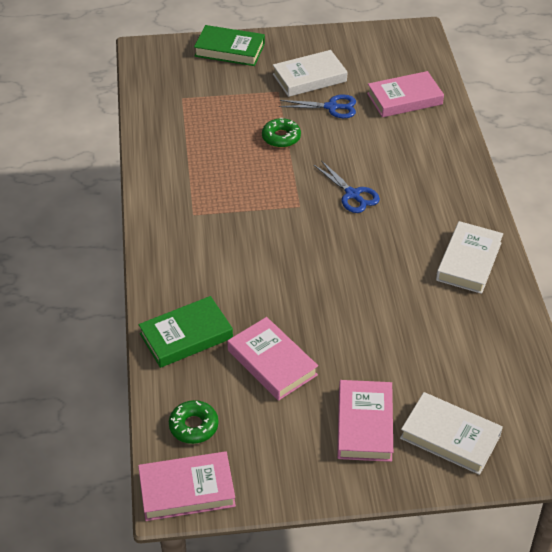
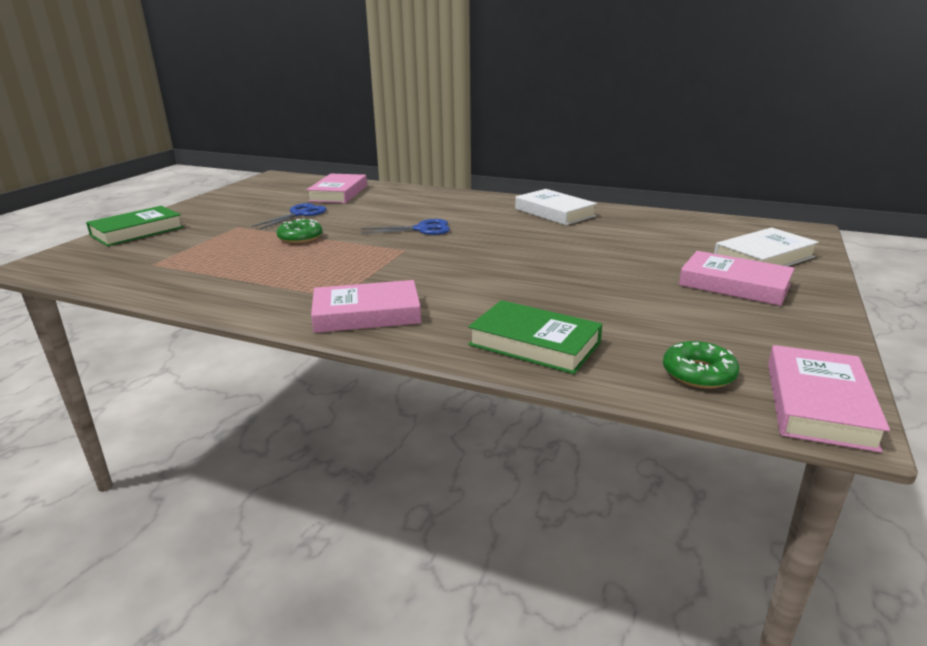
camera: 60 degrees left, 20 degrees down
green book [139,296,233,368] -> green book turned 60 degrees counterclockwise [468,300,602,374]
pink book [227,317,318,401] -> pink book moved to [311,280,421,333]
white book [273,50,347,97] -> none

